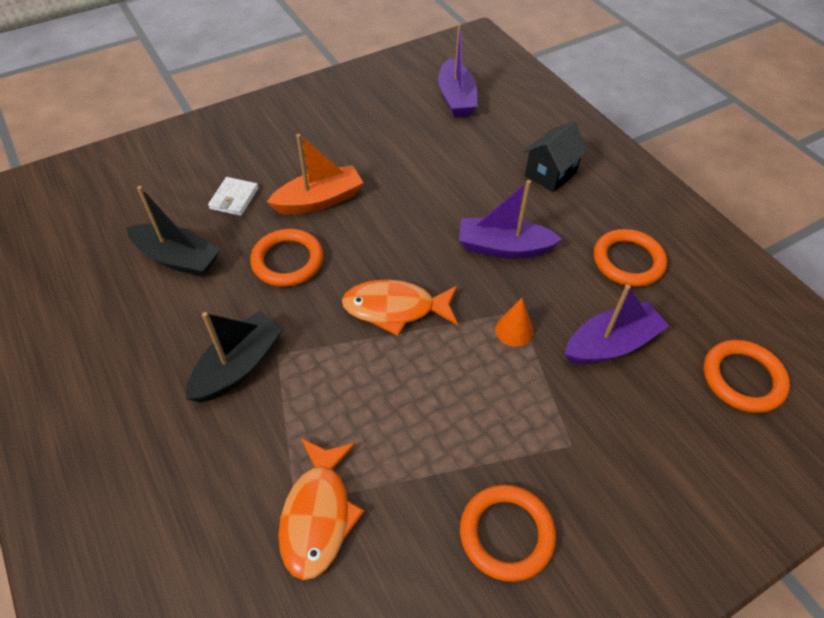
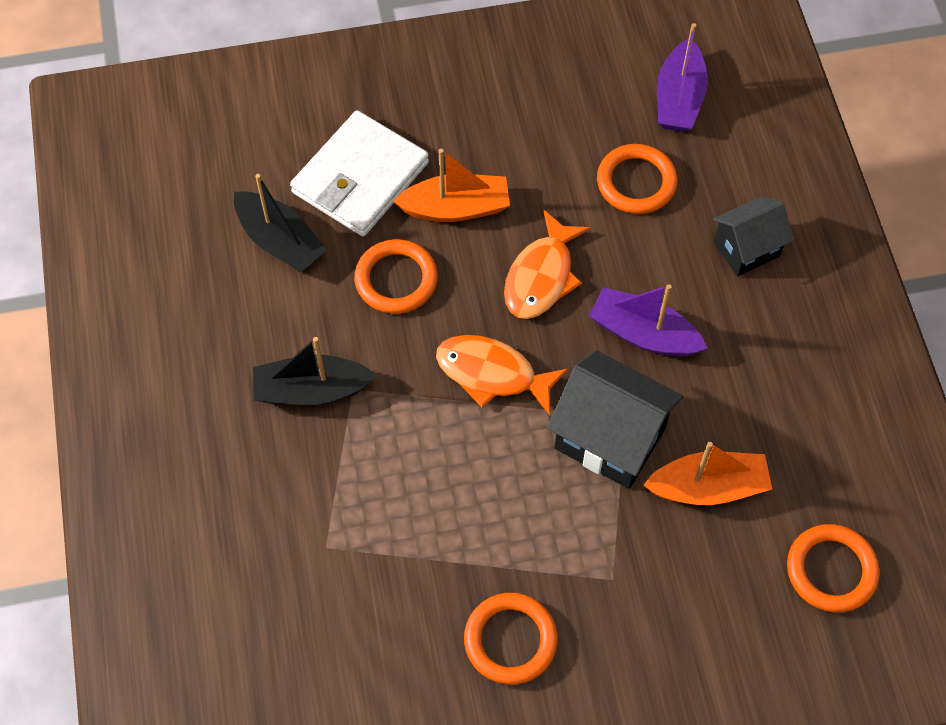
camera: 20 degrees right, 10 degrees up
black boat [186,311,284,402] -> black boat turned 150 degrees counterclockwise [253,337,376,405]
white wallet [208,177,259,216] -> white wallet [290,110,429,236], size x2.19
orange fish [278,438,364,580] -> orange fish moved to [504,210,591,319]
orange cone [495,298,534,347] -> black house [547,350,683,489]
purple boat [565,285,669,364] -> orange boat [643,442,772,505]
orange ring [594,229,667,287] -> orange ring moved to [597,144,678,214]

